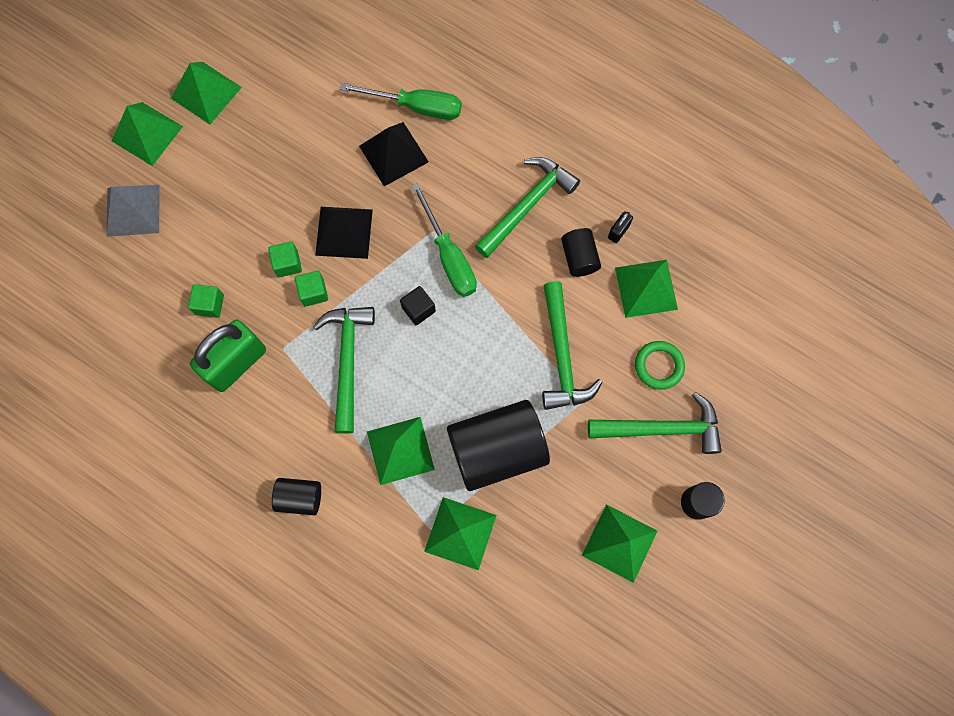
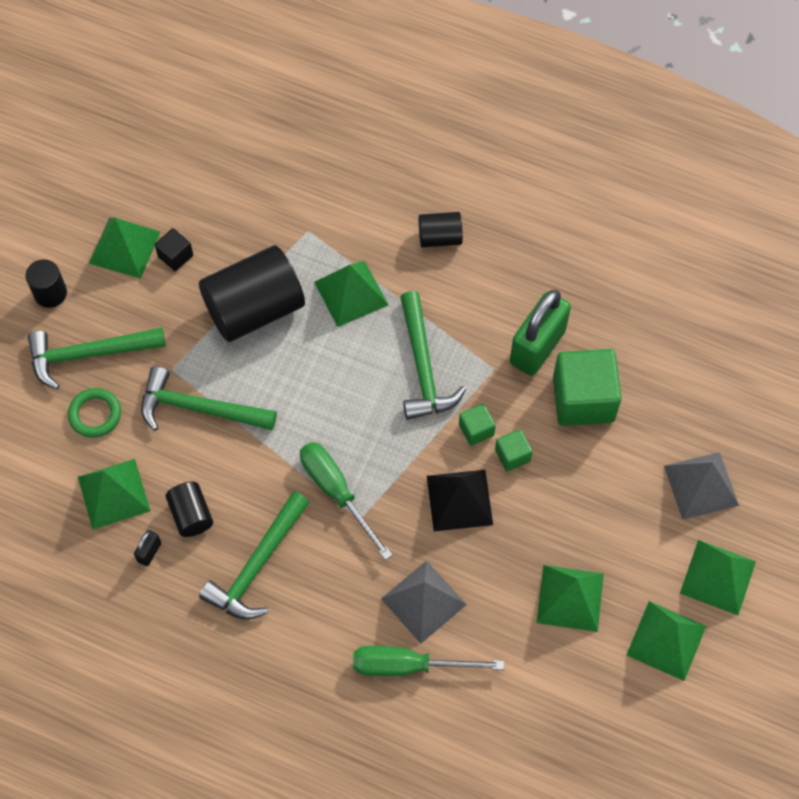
camera: 170 degrees right, 10 degrees down
green cube [188,284,224,318] -> green cube [553,349,622,426], size x2.09
black pyramid [359,122,429,186] -> grey pyramid [381,560,467,643]
black cube [400,286,436,325] -> black cube moved to [155,228,193,271]
green pyramid [424,497,496,570] -> green pyramid moved to [537,565,604,632]
green hammer [542,281,603,410] -> green hammer turned 60 degrees counterclockwise [141,366,277,431]

